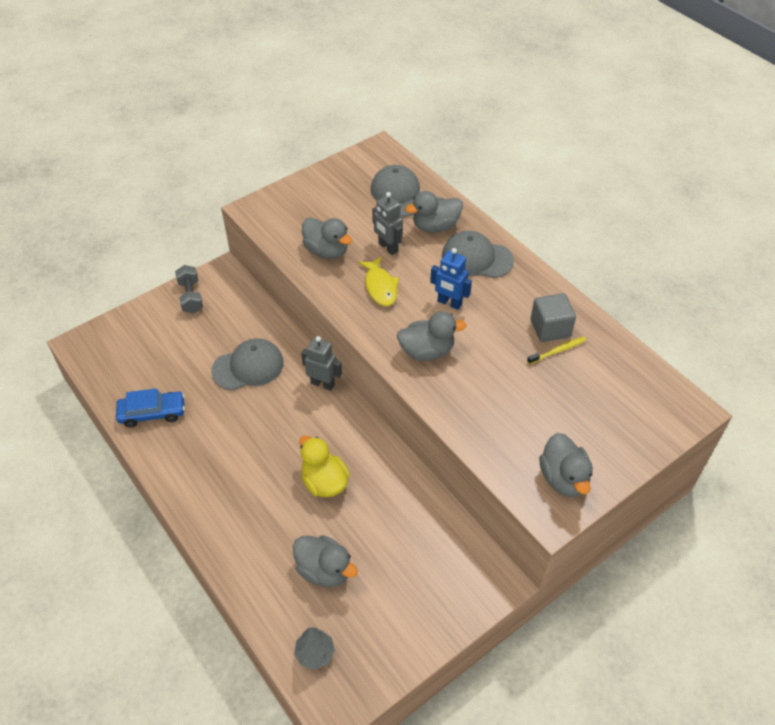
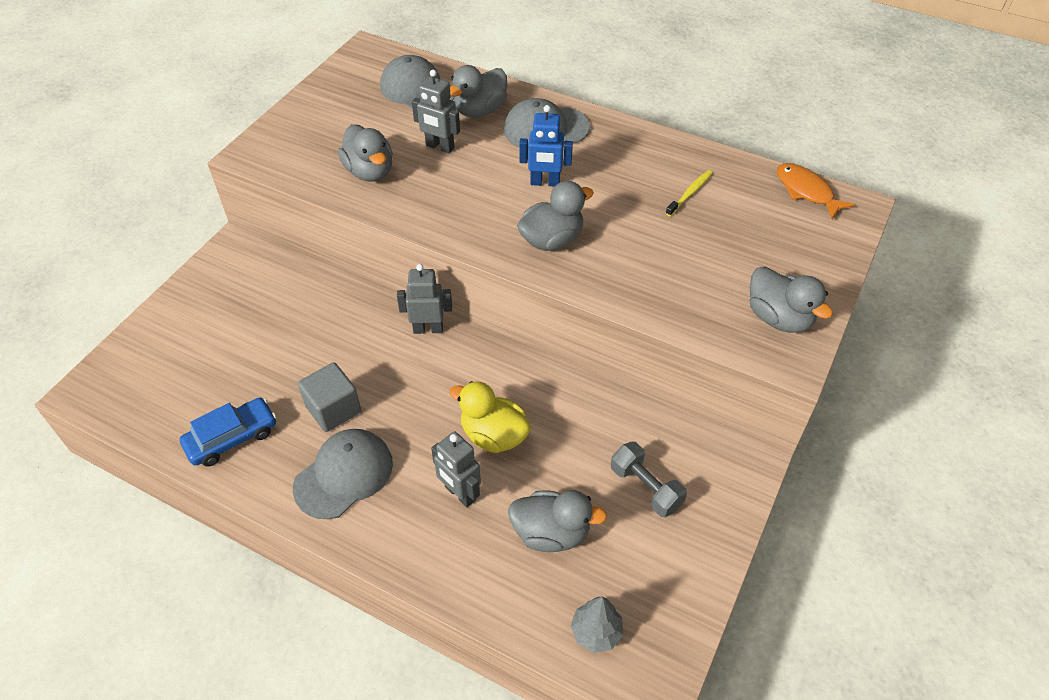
camera: 25 degrees left, 0 degrees up
grey dumbbell [175,265,203,313] -> grey dumbbell moved to [611,442,687,517]
grey cap [211,338,284,390] -> grey cap moved to [293,429,393,519]
grey duck [302,217,352,259] -> grey duck turned 45 degrees clockwise [338,124,393,182]
yellow fish [358,256,399,306] -> none
grey cube [531,293,576,342] -> grey cube moved to [298,362,361,432]
none -> grey robot [431,431,481,508]
none -> orange fish [777,163,855,219]

